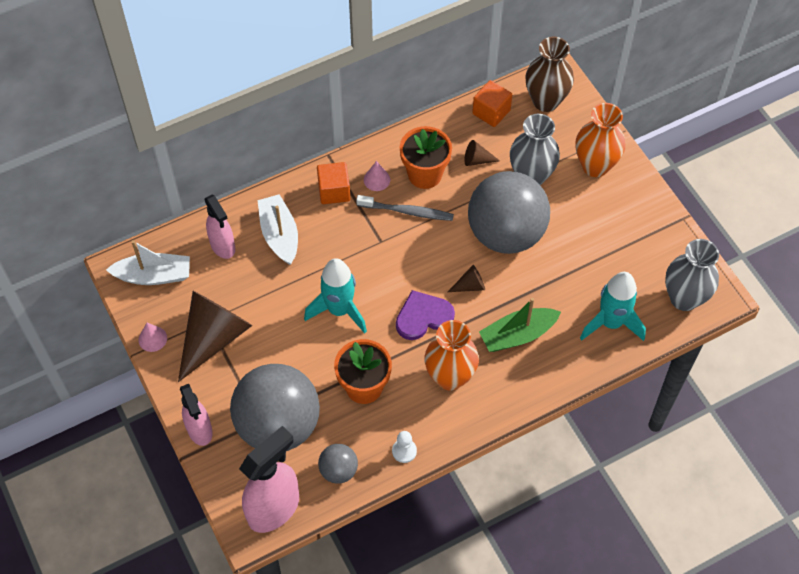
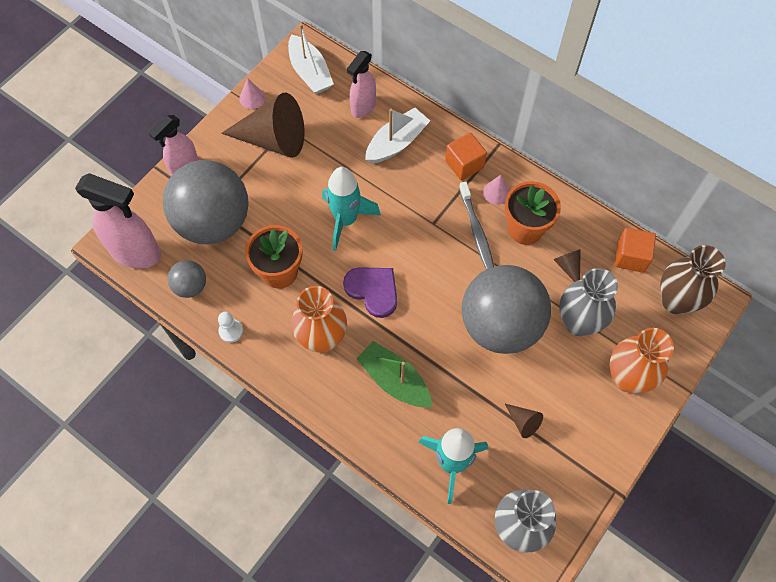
camera: 65 degrees right, 5 degrees up
brown cone [448,265,485,292] -> brown cone moved to [505,404,543,438]

